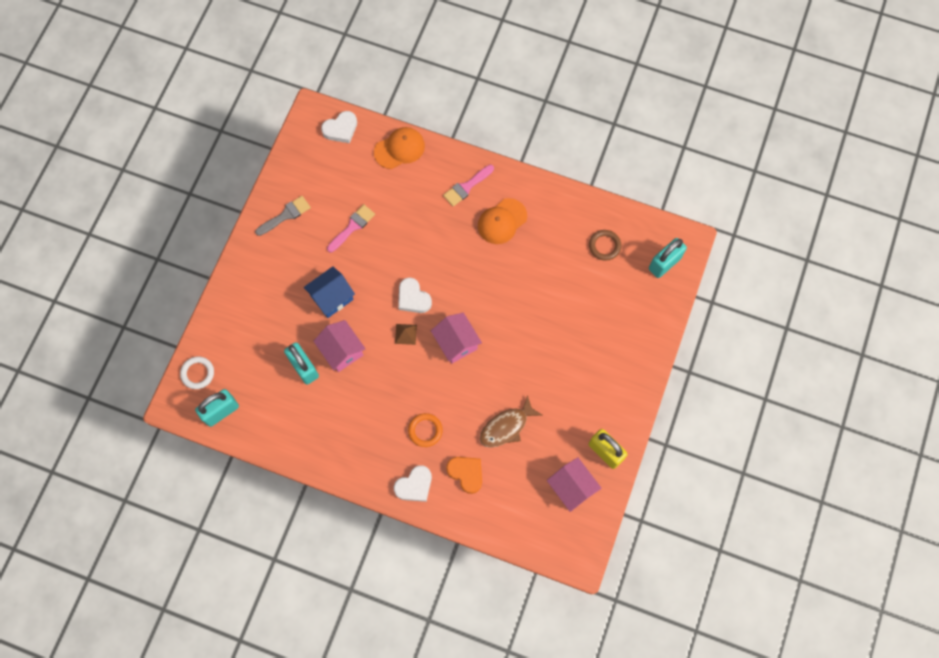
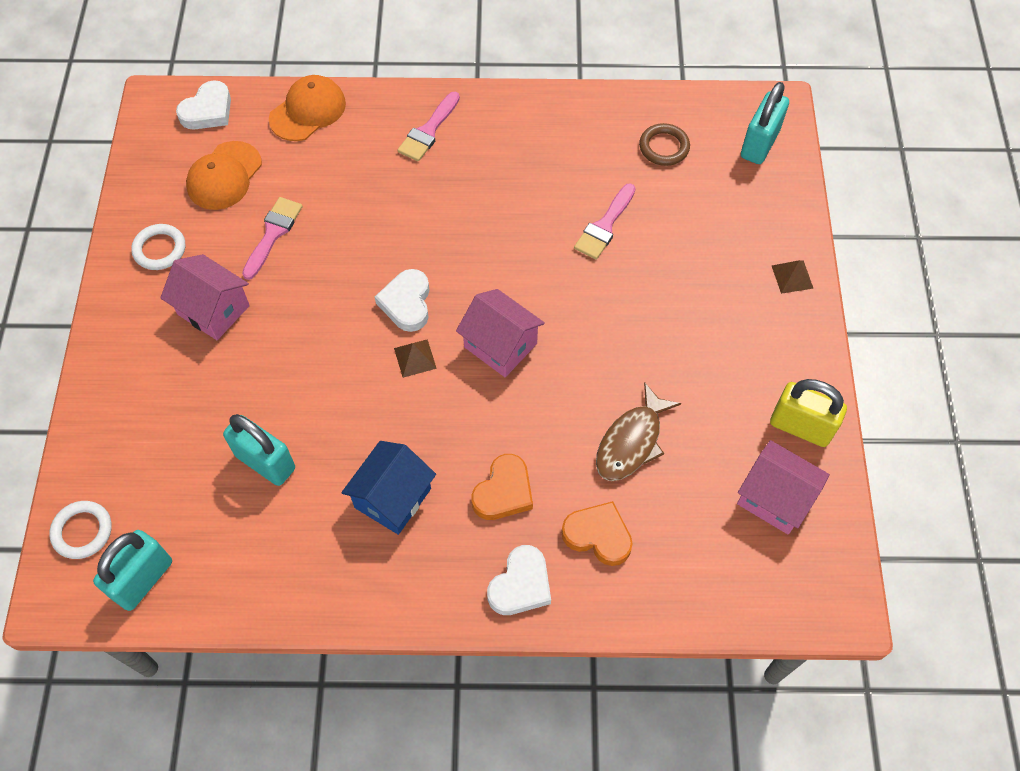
camera: 20 degrees left, 10 degrees down
grey brush [255,196,311,236] -> white ring [131,224,185,270]
blue house [304,266,355,318] -> blue house moved to [341,441,436,535]
pink house [313,320,365,372] -> pink house moved to [160,254,250,340]
white heart [398,278,432,313] -> white heart turned 60 degrees clockwise [375,269,429,332]
orange ring [408,413,443,447] -> orange heart [471,454,533,520]
orange cap [478,198,527,244] -> orange cap moved to [186,141,262,210]
none -> pink brush [574,183,636,260]
none -> brown pyramid [772,260,814,294]

